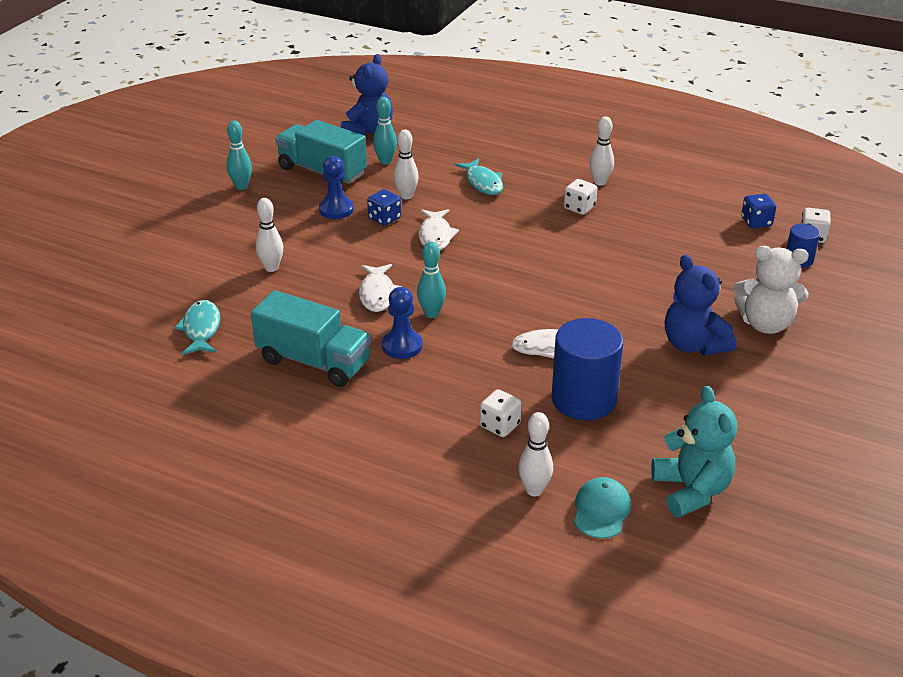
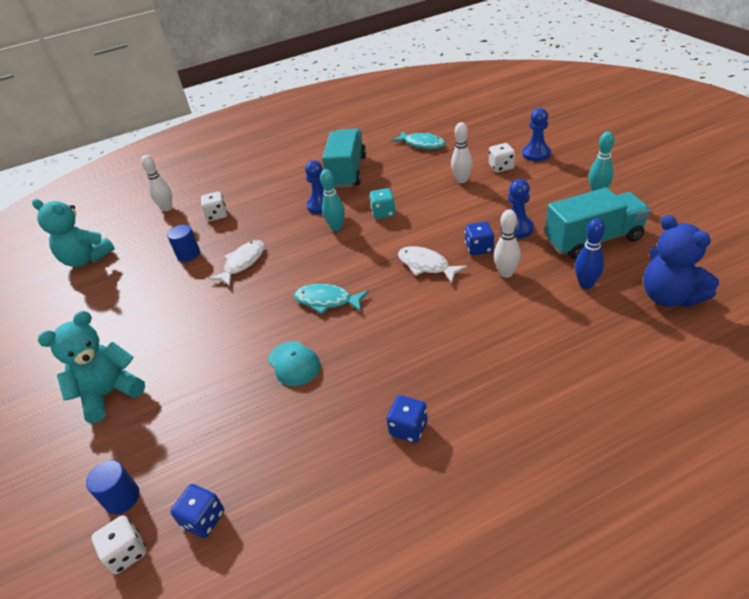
camera: 135 degrees right, 5 degrees up
turquoise truck [251,290,371,387] -> turquoise truck turned 120 degrees clockwise [322,128,366,188]
white fish [359,264,402,312] -> turquoise dice [369,188,396,219]
turquoise bowling pin [373,97,397,165] -> blue bowling pin [575,218,605,289]
turquoise fish [455,158,503,195] -> turquoise fish moved to [294,284,369,314]
blue cylinder [551,318,623,420] -> blue cylinder [167,225,200,262], size x0.51
white dice [564,179,597,215] -> white dice moved to [489,143,515,172]
turquoise cap [574,477,631,539] -> turquoise cap moved to [268,341,320,386]
white bowling pin [589,116,614,186] -> blue dice [386,395,428,443]
blue teddy bear [665,255,736,356] -> none
white teddy bear [733,246,809,334] -> turquoise teddy bear [38,311,145,423]
none -> blue pawn [522,108,551,161]

